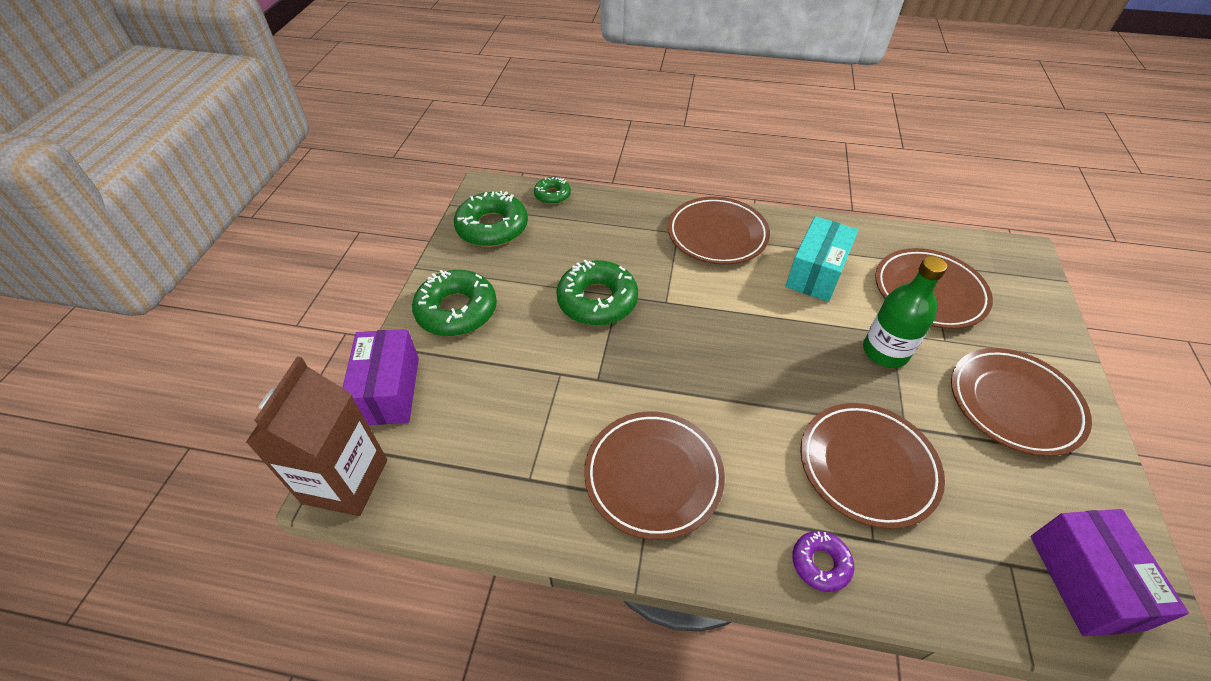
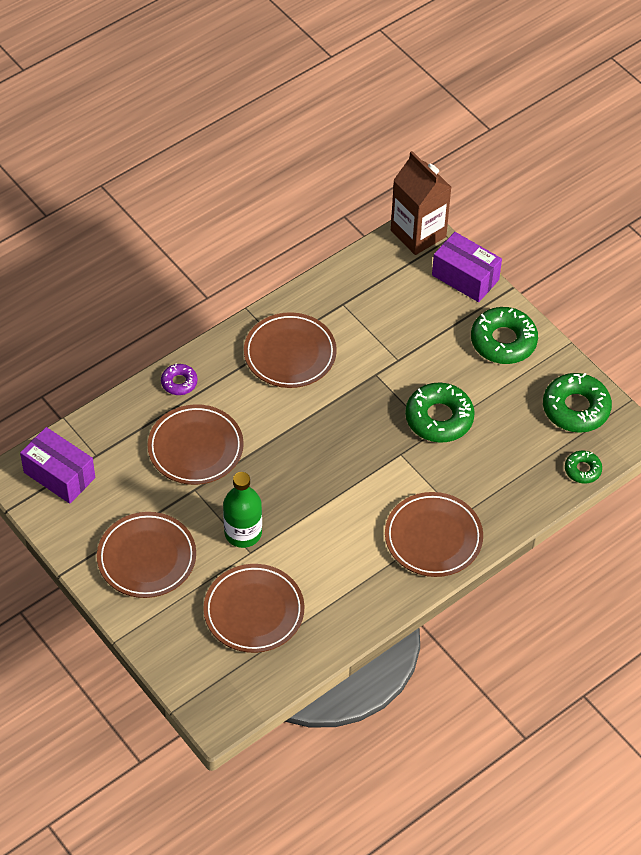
camera: 130 degrees right, 5 degrees up
turquoise box [785,216,859,302] -> none

